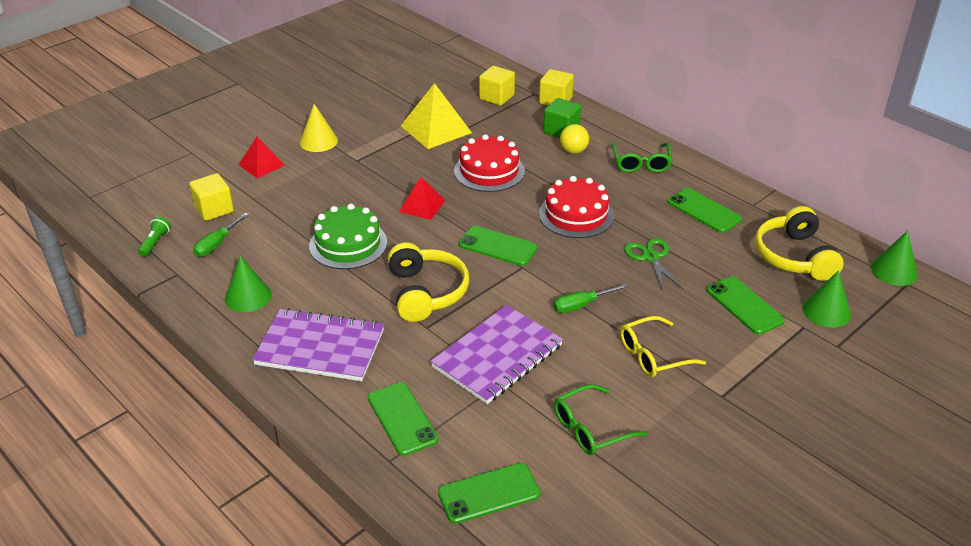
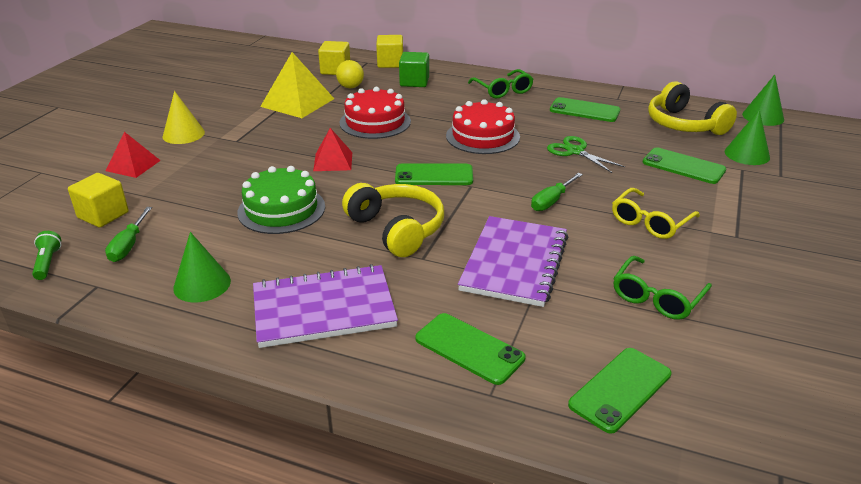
camera: 25 degrees left, 5 degrees down
yellow ball [560,124,589,154] -> yellow ball moved to [336,60,364,88]

